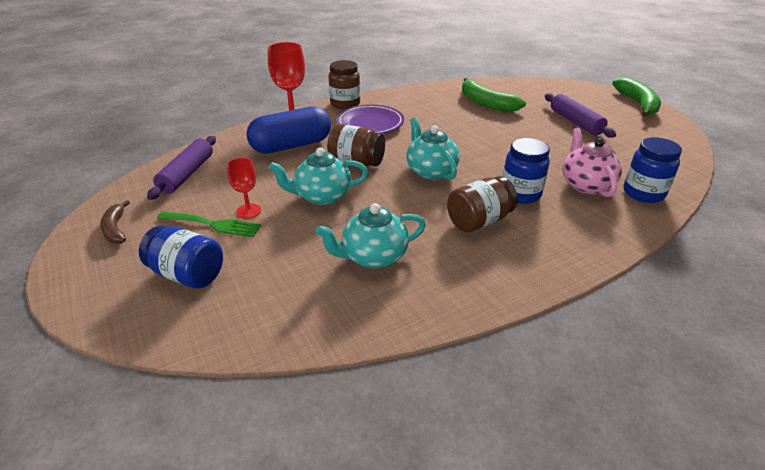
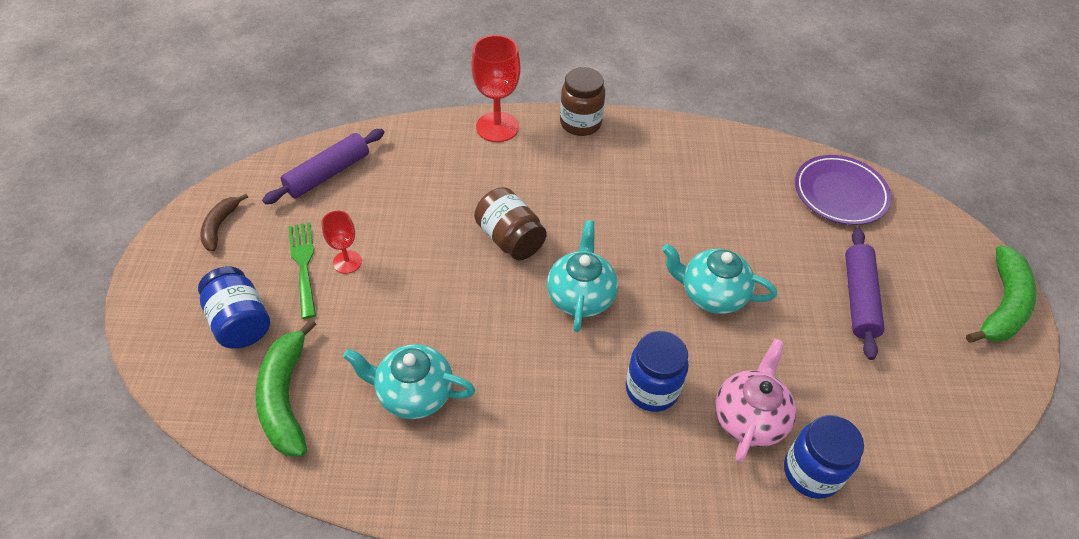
camera: 30 degrees right, 15 degrees up
green fork [157,211,261,237] -> green fork turned 150 degrees counterclockwise [288,222,316,319]
blue capsule [246,106,331,154] -> none
turquoise teapot [269,148,368,205] -> turquoise teapot moved to [662,244,777,314]
purple plate [337,105,404,134] -> purple plate moved to [795,155,891,225]
brown jar [447,176,518,232] -> none
green banana [462,78,526,112] -> green banana moved to [255,319,317,456]

